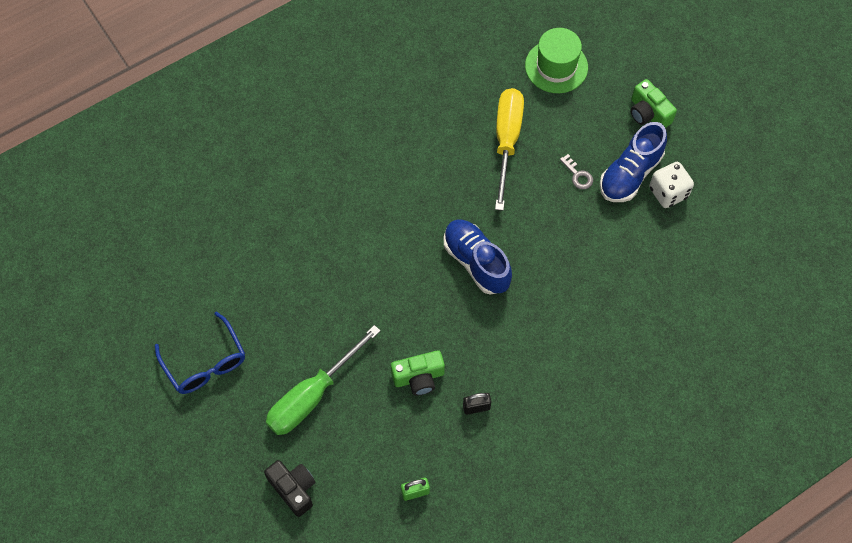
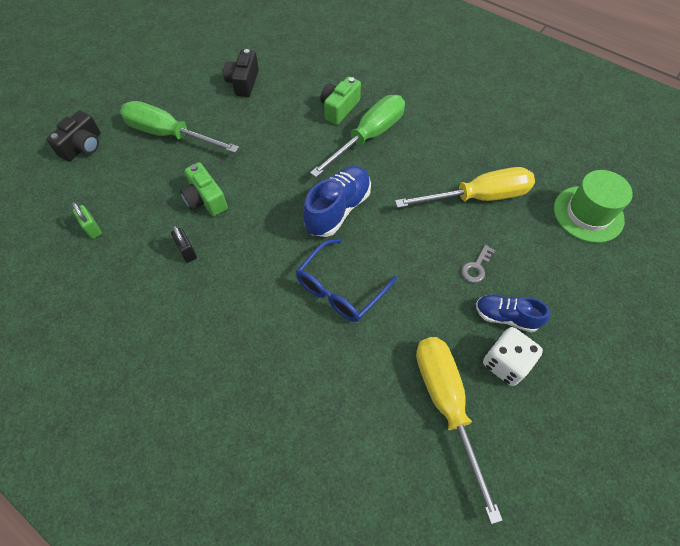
camera: 70 degrees right, 5 degrees down
blue glasses [155,312,245,394] -> blue glasses moved to [296,238,397,322]
blue shoe [600,122,667,202] -> blue shoe [476,294,550,332], size x0.64
green camera [630,79,677,128] -> green camera moved to [320,76,361,125]
none -> black camera [223,49,259,97]
none -> green screwdriver [310,95,405,177]
none -> yellow screwdriver [416,337,503,524]

